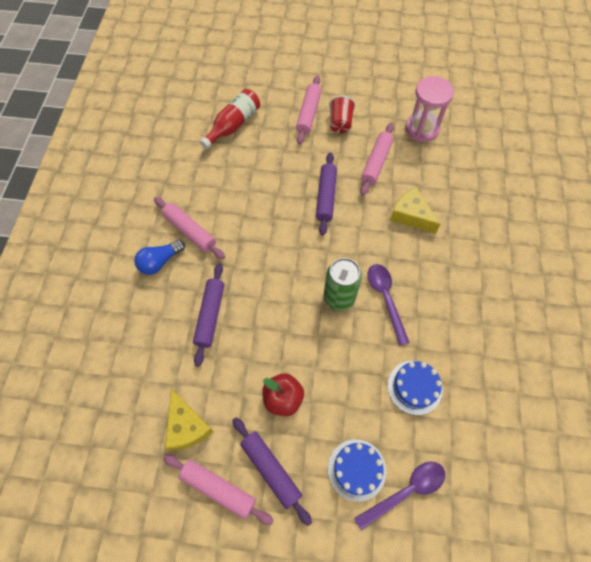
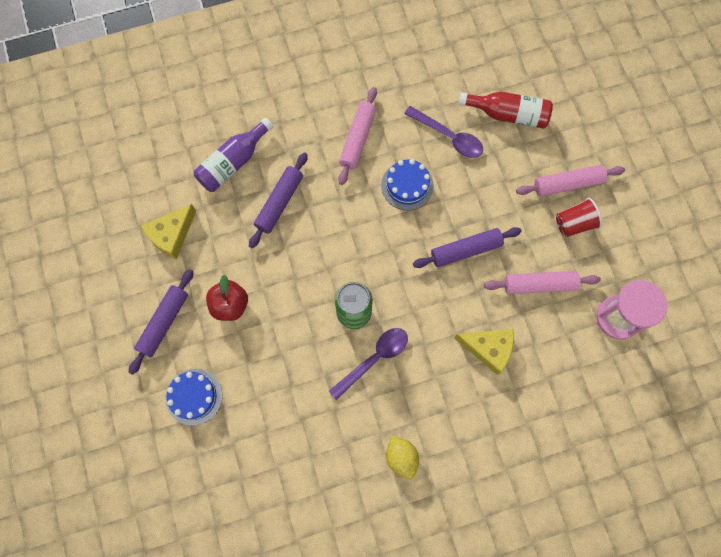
camera: 65 degrees right, 10 degrees up
blue light bulb [134,240,185,275] -> none
pink rolling pin [163,454,274,525] -> none
purple rolling pin [193,263,224,367] -> purple rolling pin turned 45 degrees counterclockwise [249,152,308,249]
purple spoon [354,462,445,530] -> purple spoon moved to [404,106,483,158]
blue cake [388,361,442,415] -> blue cake moved to [381,159,434,210]
yellow cheese [390,187,441,234] -> yellow cheese turned 90 degrees clockwise [454,329,514,375]
none -> purple bottle [194,117,273,192]
none -> yellow lemon [386,435,419,479]

